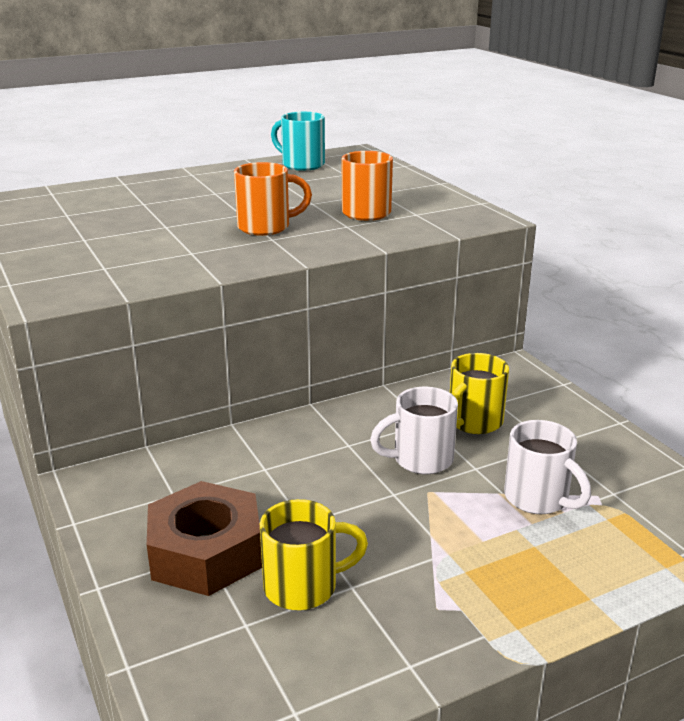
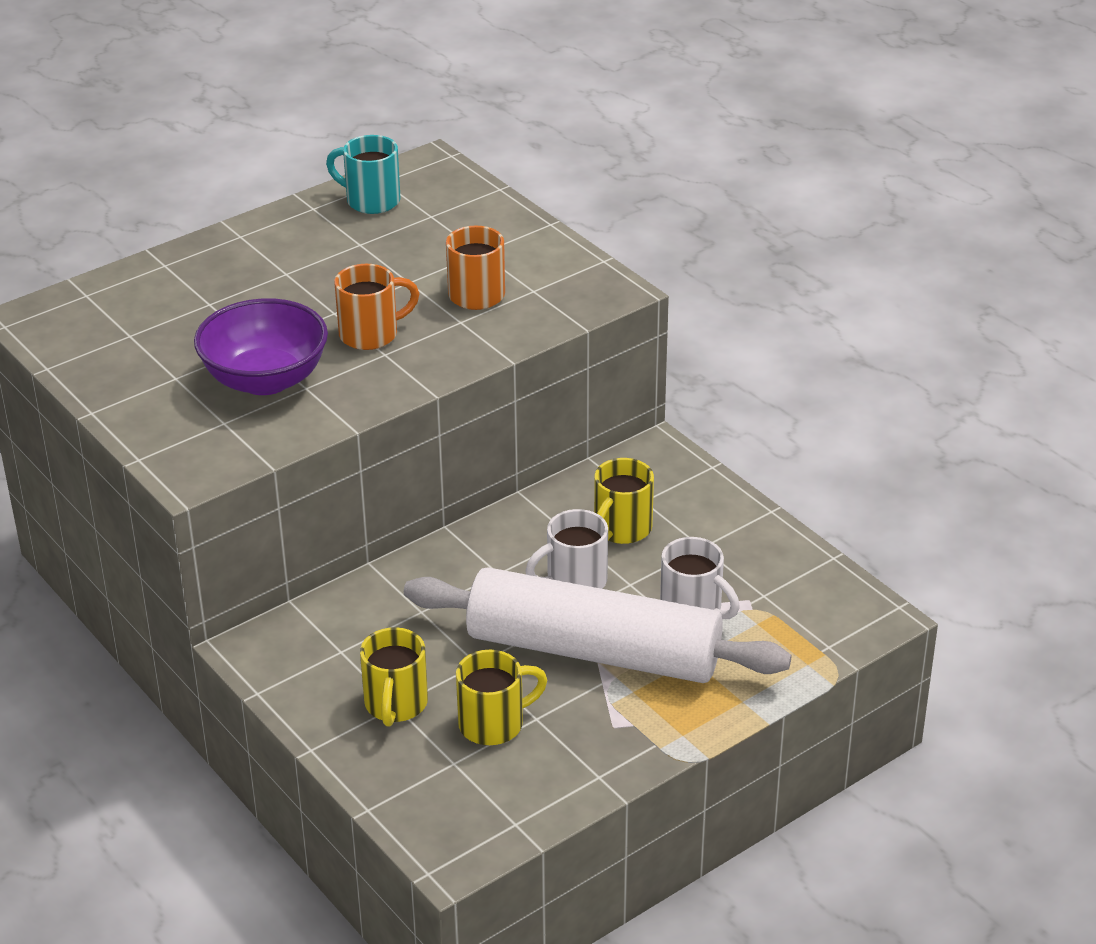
camera: 10 degrees left, 10 degrees up
brown nut [147,481,262,596] -> yellow mug [360,627,428,727]
none -> purple bowl [194,298,328,395]
none -> white rolling pin [404,567,791,683]

